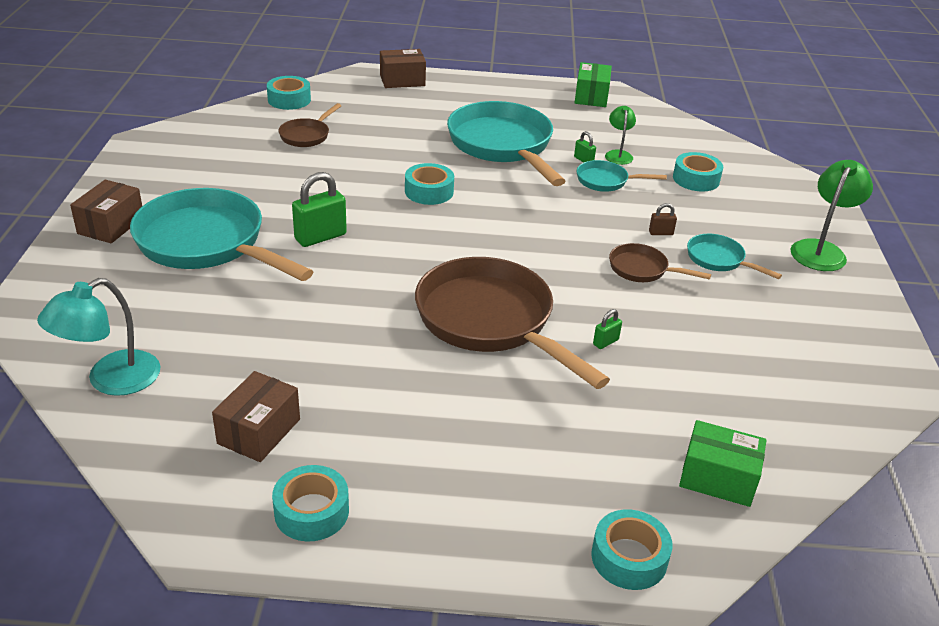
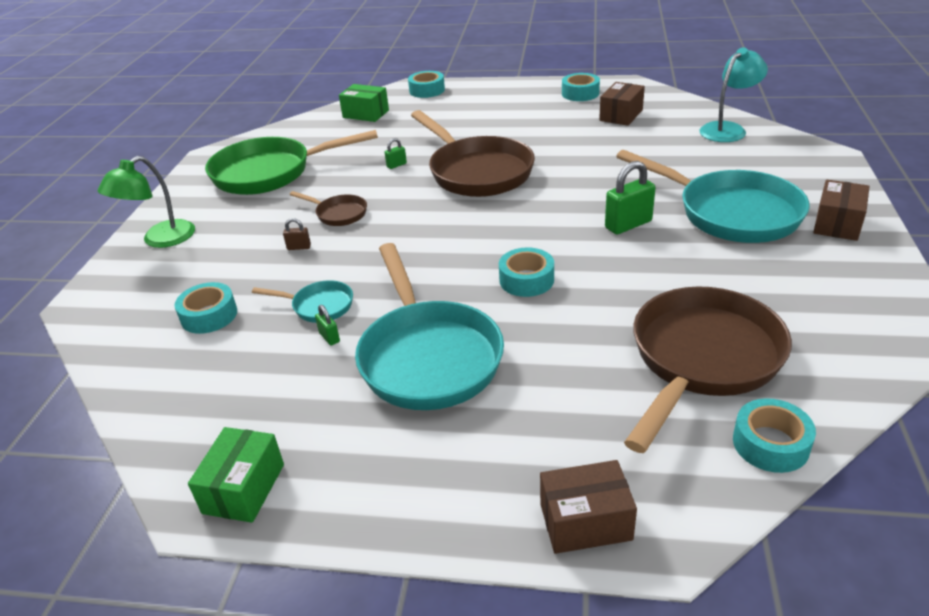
camera: 170 degrees left, 0 degrees up
brown pan [279,103,342,147] -> brown pan [624,286,792,453], size x2.15
green lamp [605,106,636,165] -> none
turquoise pan [687,234,782,279] -> none
none -> green pan [205,130,378,195]

